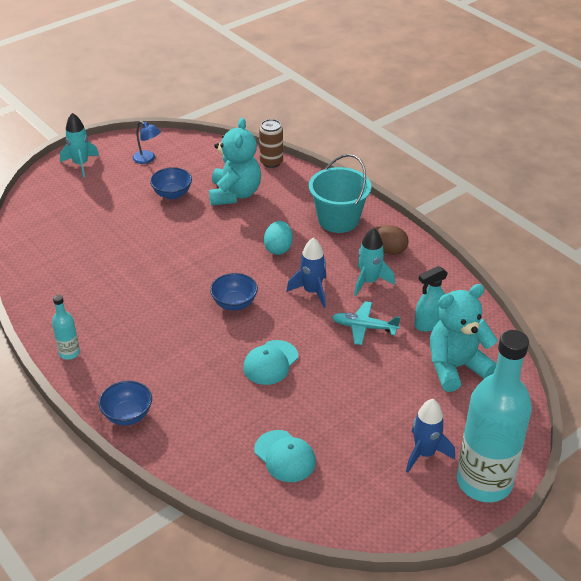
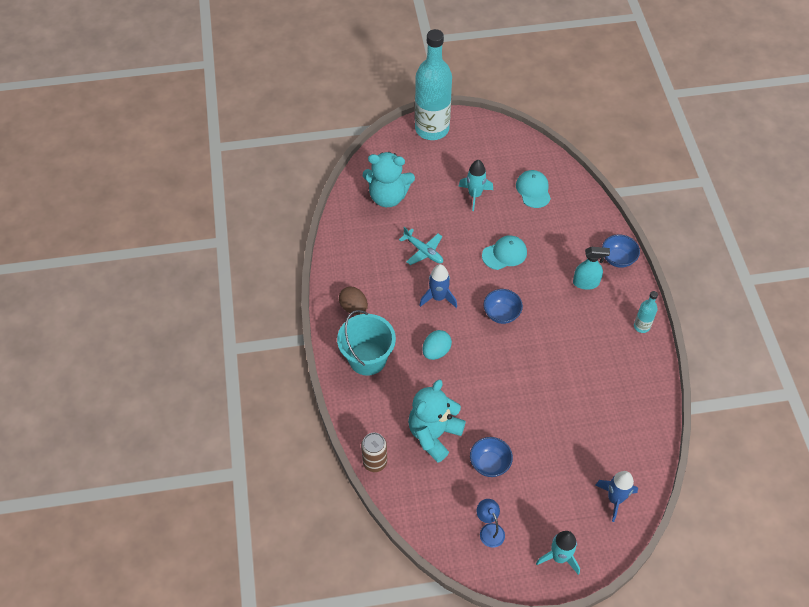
camera: 150 degrees left, 15 degrees up
turquoise rocket [354,228,395,296] -> turquoise rocket moved to [458,160,493,211]
blue rocket [406,399,455,473] -> blue rocket moved to [595,471,638,522]
turquoise spray bottle [415,266,448,332] -> turquoise spray bottle moved to [573,247,610,290]

